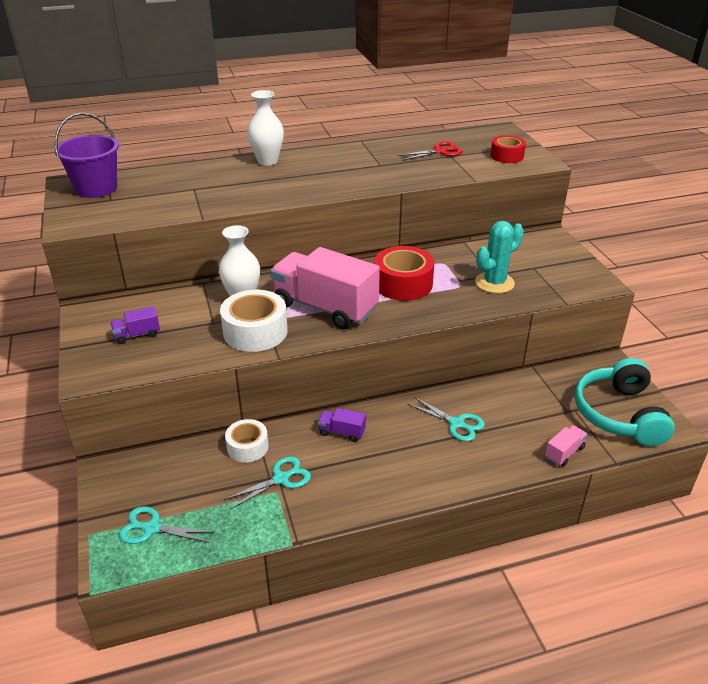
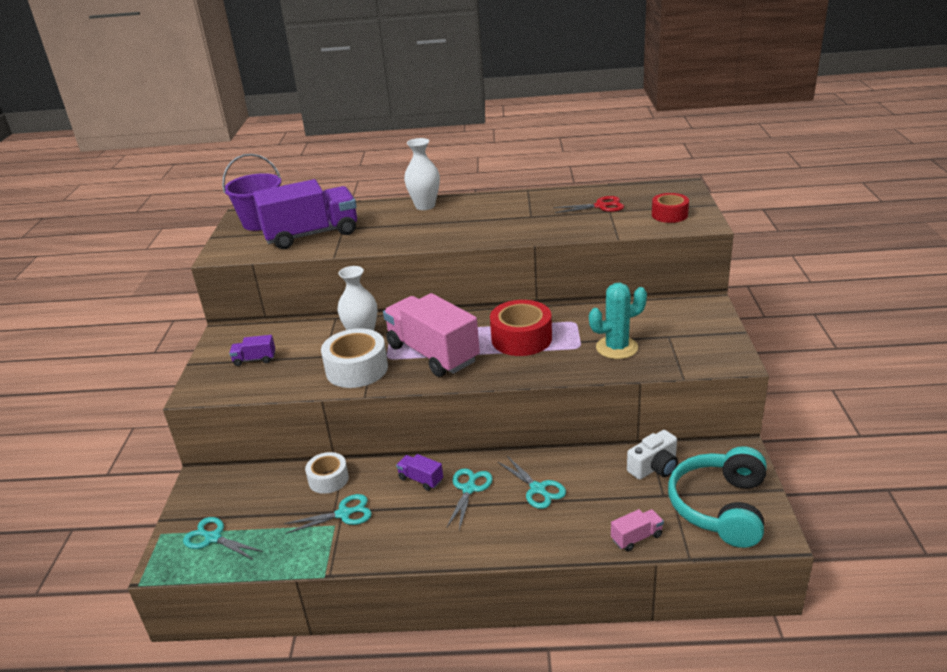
camera: 20 degrees right, 5 degrees down
none -> purple truck [253,179,357,249]
none -> turquoise scissors [446,468,493,530]
none -> white camera [627,430,678,480]

